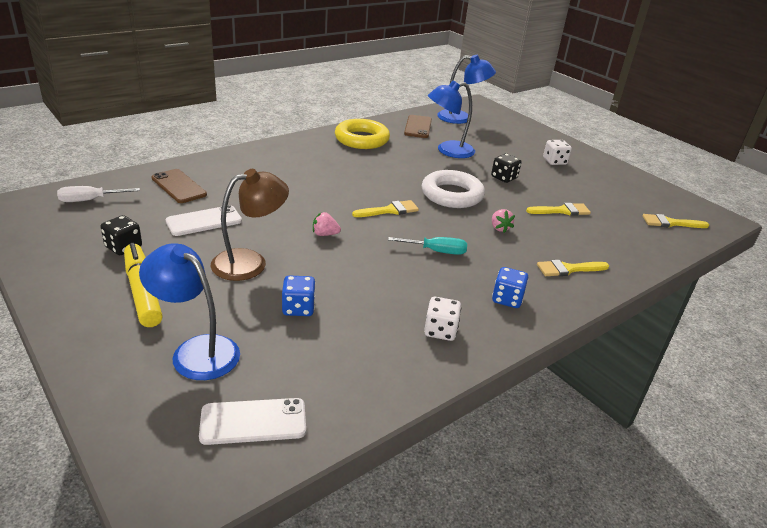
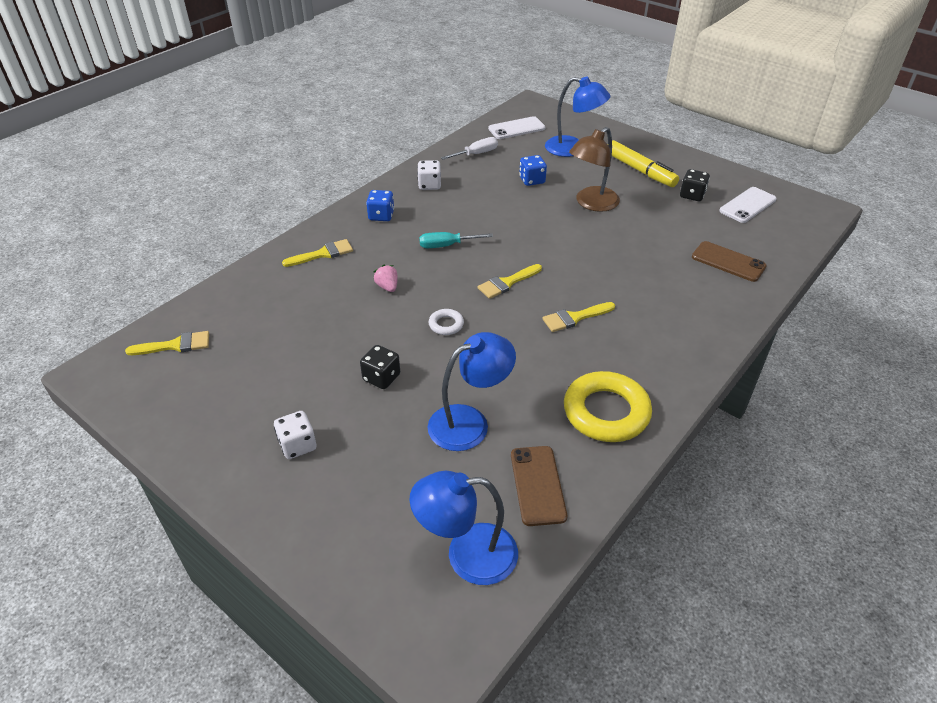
camera: 170 degrees right, 10 degrees up
white screwdriver [57,186,140,202] -> white screwdriver moved to [441,137,498,160]
white phone [166,205,242,236] -> white phone moved to [719,187,777,223]
pink strawberry [313,212,341,236] -> none
white ring [422,170,485,208] -> white ring [429,309,464,335], size x0.46
yellow brush [526,203,591,216] -> yellow brush moved to [542,302,615,332]

